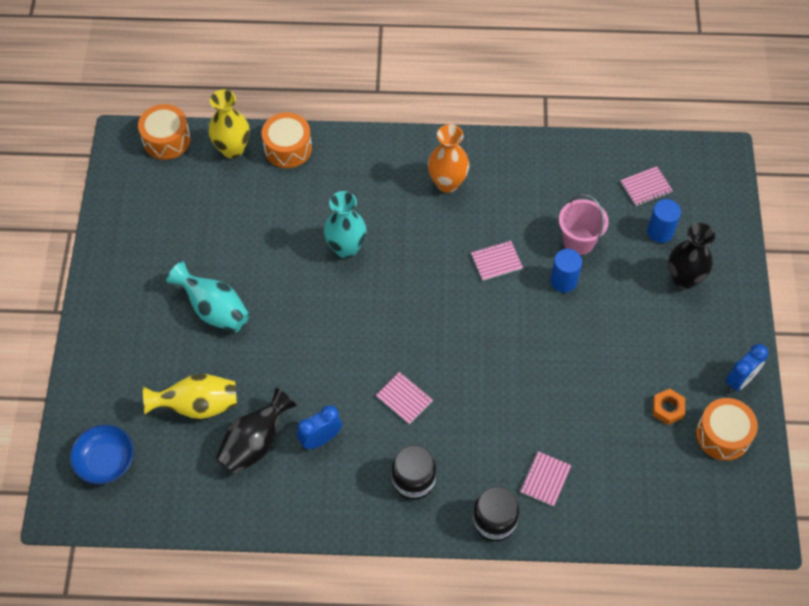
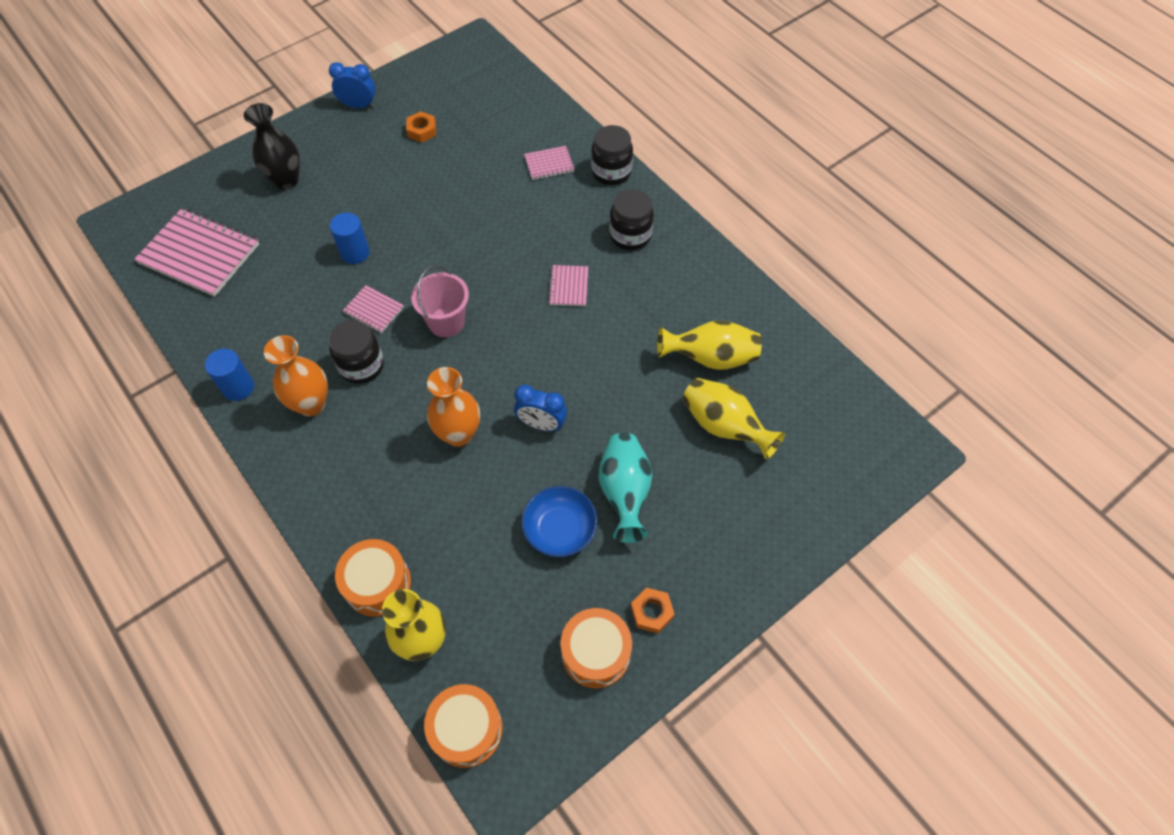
camera: 130 degrees left, 0 degrees up
blue bowl [70,425,134,484] -> blue bowl moved to [521,486,598,557]
black vase [215,388,297,475] -> yellow vase [657,320,762,370]
blue clock [297,405,342,449] -> blue clock moved to [514,385,567,431]
turquoise vase [324,191,367,258] -> orange vase [427,367,480,447]
pink bucket [559,194,609,255] -> pink bucket moved to [411,265,469,337]
pink notebook [621,166,673,206] -> pink notebook [134,208,259,297], size x2.06
blue cylinder [647,199,681,243] -> blue cylinder moved to [205,349,254,401]
orange drum [696,398,758,461] -> orange drum moved to [561,608,632,688]
none -> black jar [329,320,384,384]
none -> orange nut [631,588,675,634]

